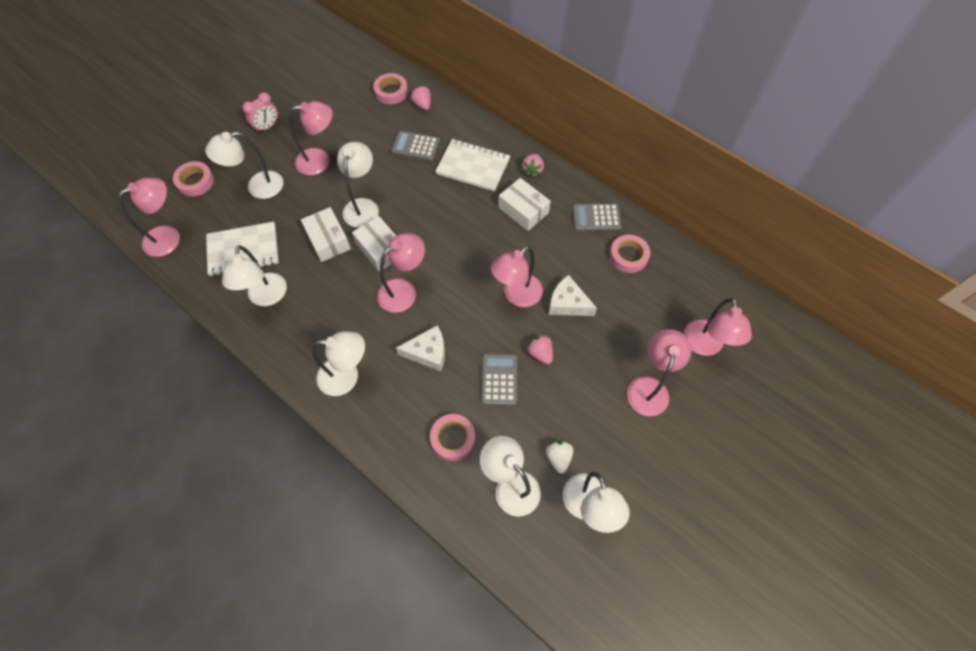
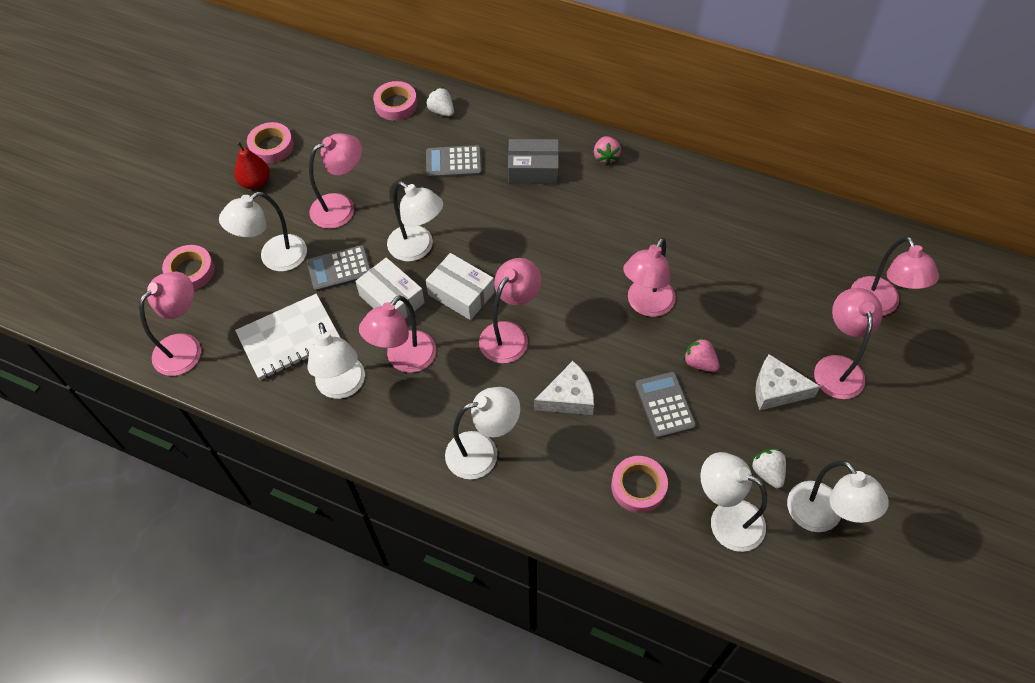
camera: 15 degrees left, 5 degrees down
pink clock [242,92,278,133] -> red pear [234,142,270,189]
white lamp [337,142,379,228] -> white lamp turned 135 degrees clockwise [387,181,443,261]
pink strawberry [411,86,431,110] -> white strawberry [426,87,454,117]
white notebook [435,139,510,192] -> grey box [508,139,559,184]
white box [499,178,551,231] -> none
white cheese [549,275,597,316] -> white cheese moved to [755,354,821,410]
grey calculator [572,203,622,231] -> grey calculator moved to [307,245,371,292]
pink tape [609,235,650,273] -> pink tape moved to [247,122,294,163]
none -> pink lamp [359,295,436,373]

